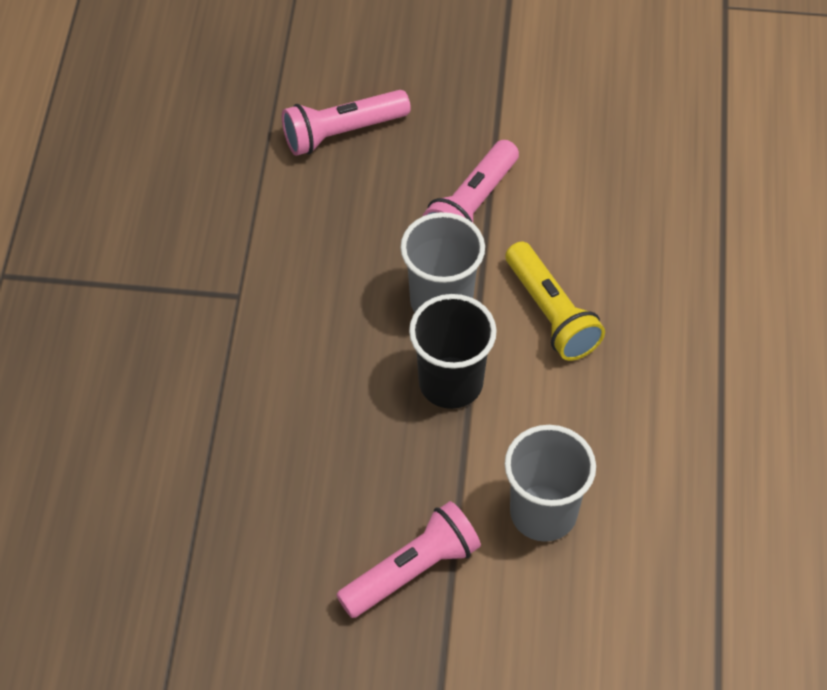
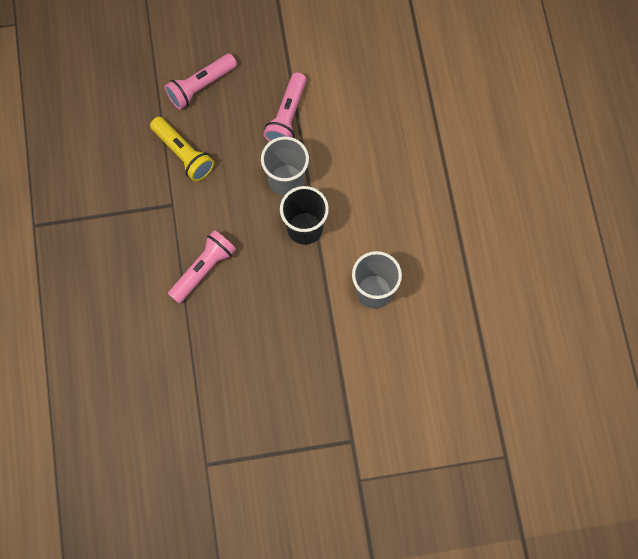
camera: 15 degrees left, 15 degrees up
pink flashlight [336,501,481,618] -> pink flashlight moved to [168,230,236,304]
yellow flashlight [505,242,605,361] -> yellow flashlight moved to [150,117,214,182]

